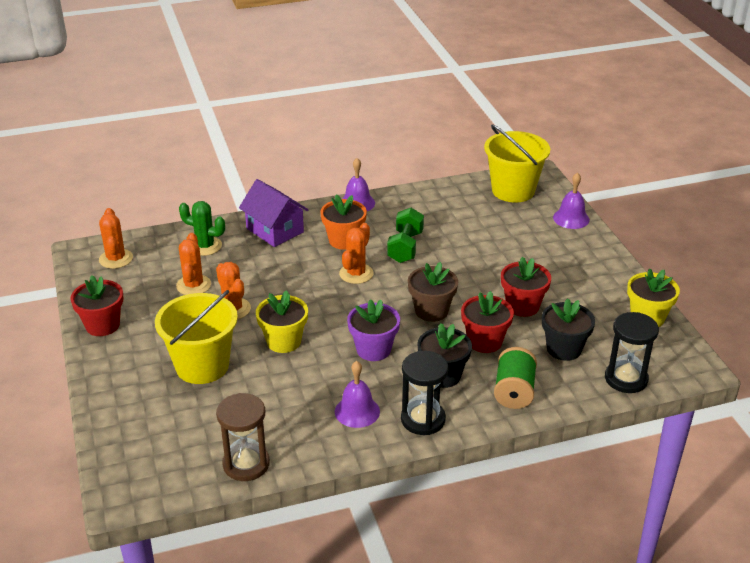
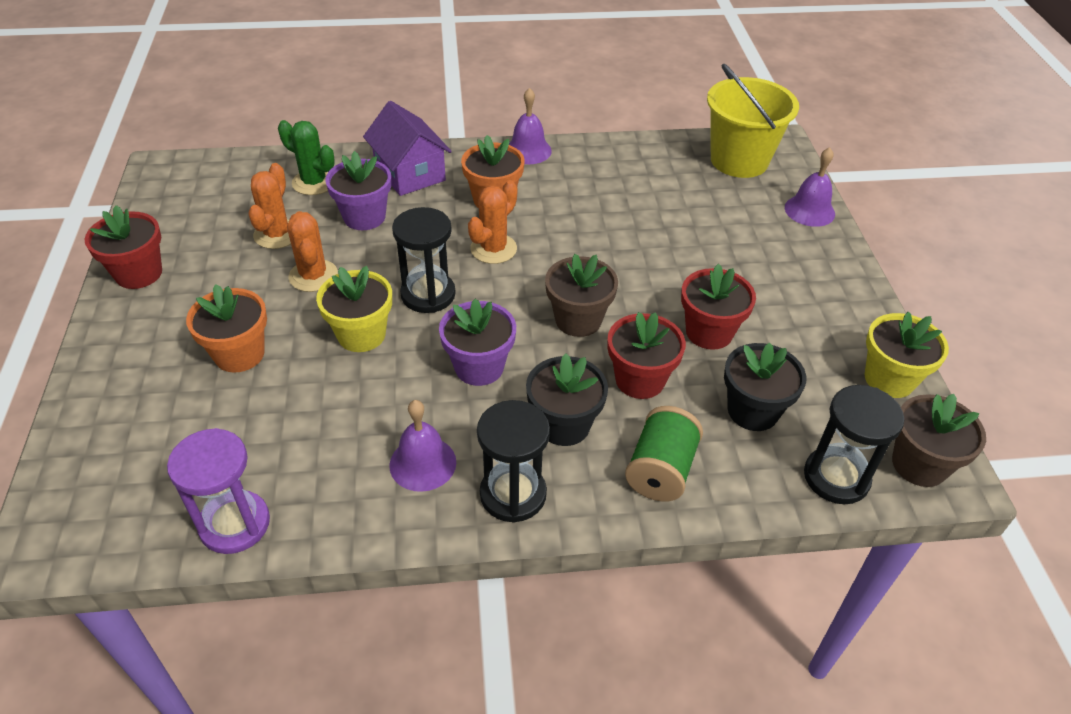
camera: 10 degrees right, 10 degrees up
orange cactus [99,208,133,269] -> none
yellow bucket [155,290,238,384] -> orange flower pot [186,284,267,373]
brown hourglass [216,393,270,481] -> purple hourglass [167,428,270,554]
green dumbbell [387,208,424,263] -> none
none -> purple flower pot [325,151,391,230]
none -> black hourglass [392,207,456,313]
none -> brown flower pot [892,394,986,487]

